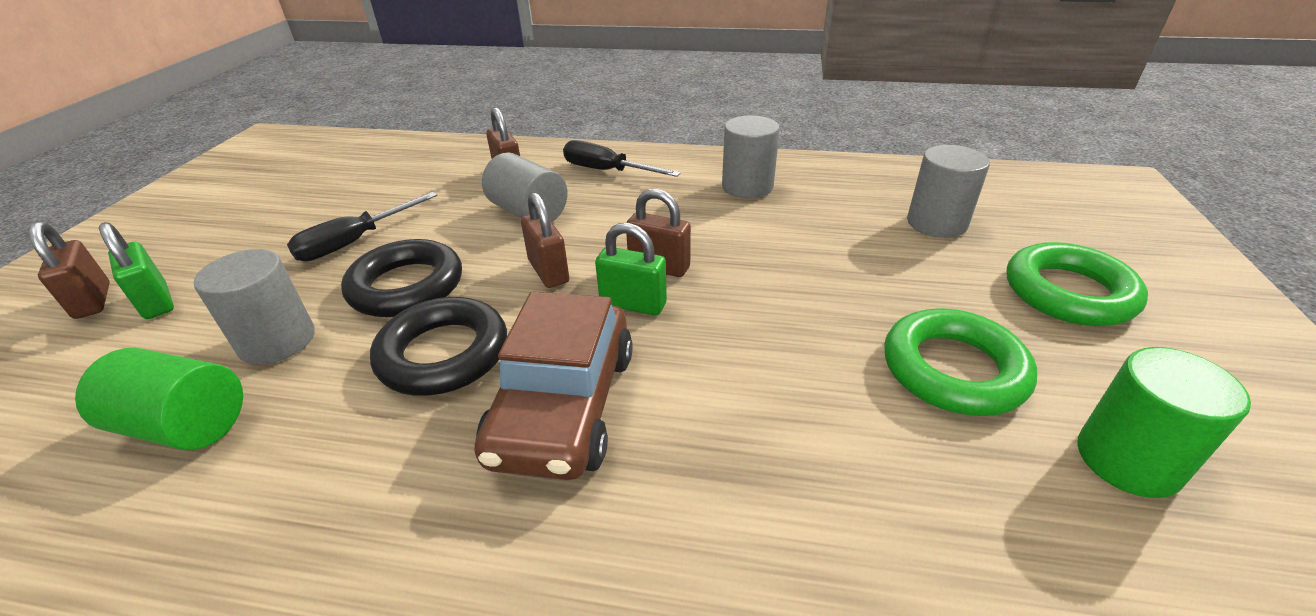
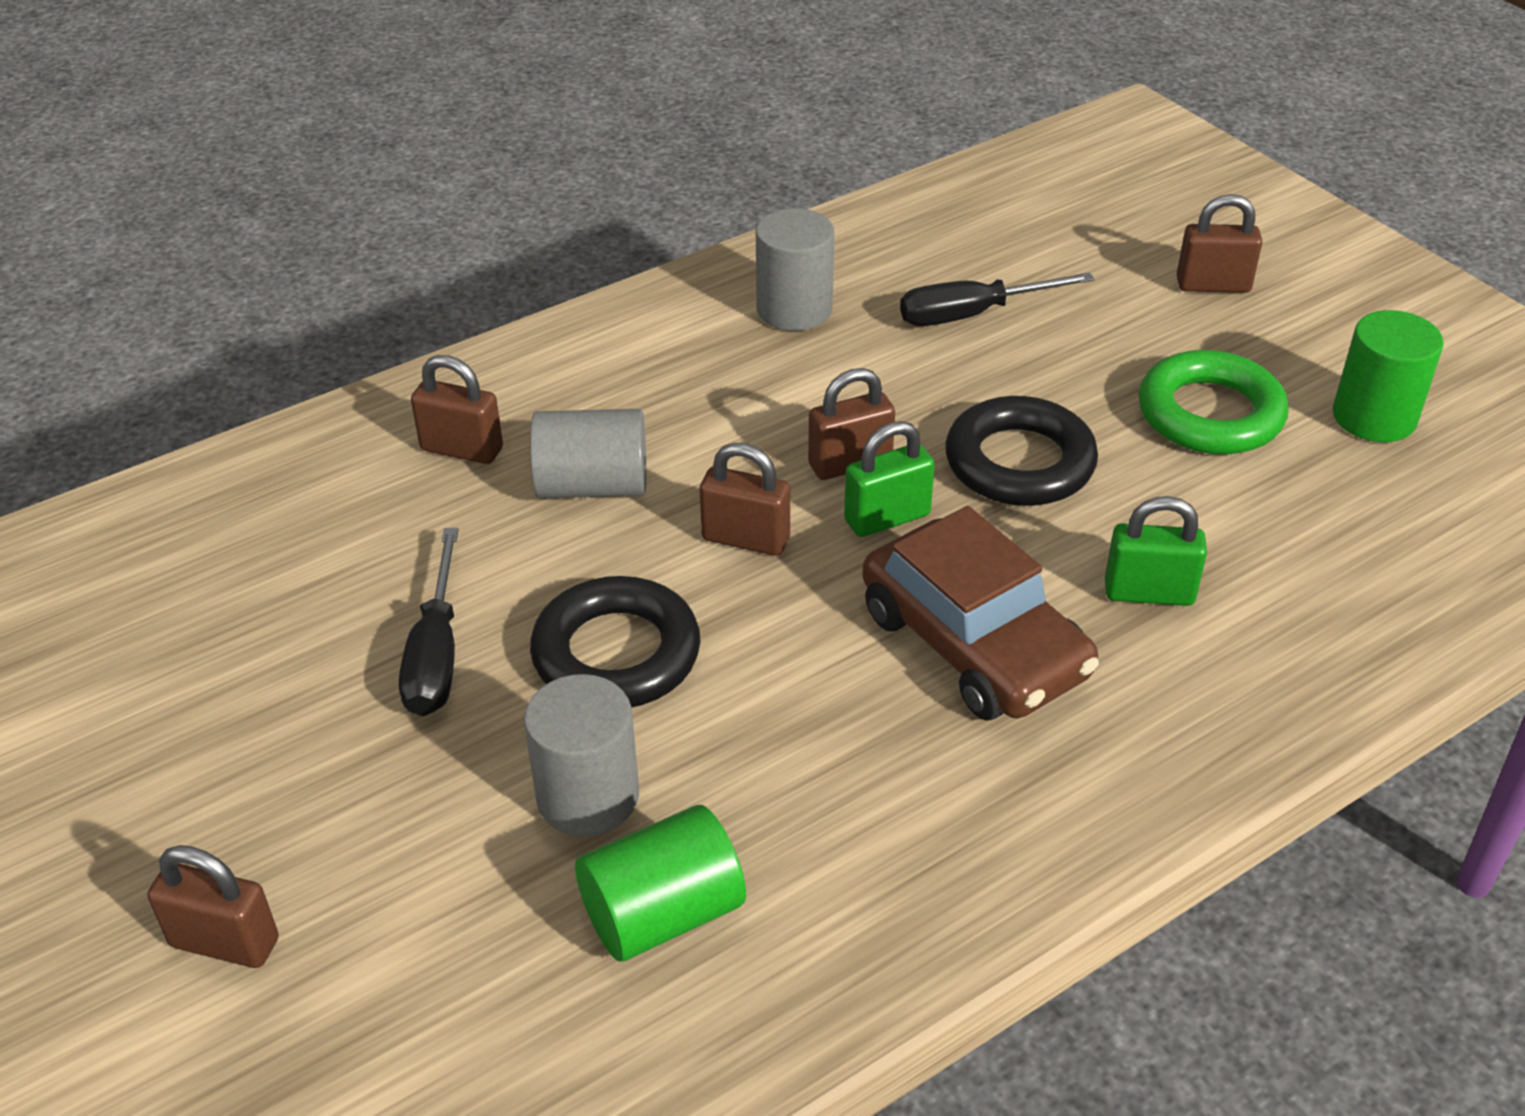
camera: 45 degrees left, 5 degrees up
green padlock [99,222,174,319] -> green padlock moved to [1105,496,1207,606]
black ring [370,297,507,396] -> black ring moved to [945,396,1098,506]
black screwdriver [563,140,681,177] -> black screwdriver moved to [900,272,1095,326]
grey cylinder [907,145,990,238] -> none
green ring [1007,242,1148,326] -> brown padlock [1177,194,1263,293]

